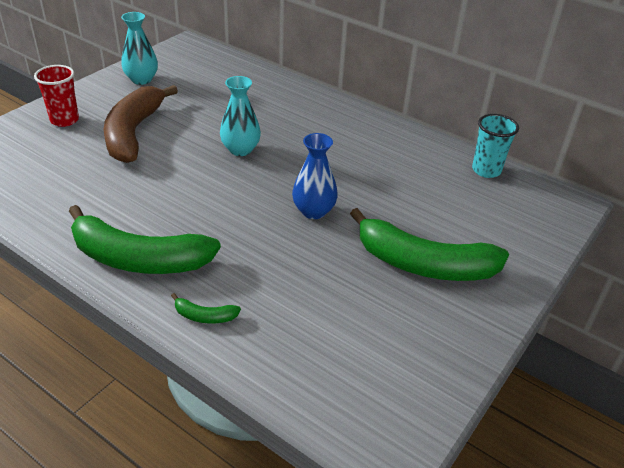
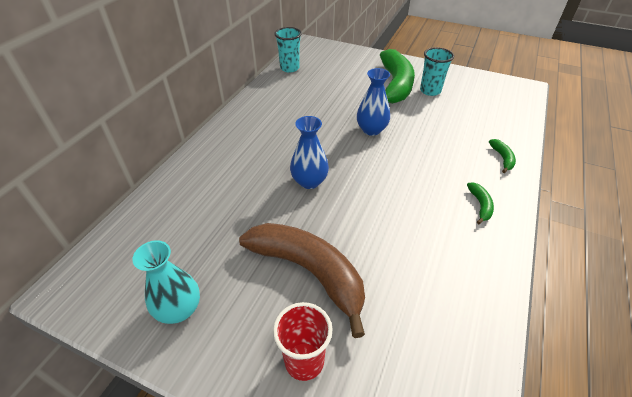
camera: 100 degrees left, 5 degrees up
green banana [69,205,221,274] -> green banana [467,182,494,224], size x0.40
brown banana [104,85,178,163] -> brown banana turned 135 degrees counterclockwise [239,223,365,338]
turquoise vase [220,76,261,156] -> blue vase [290,116,329,189]
none -> turquoise cup [420,47,454,96]

